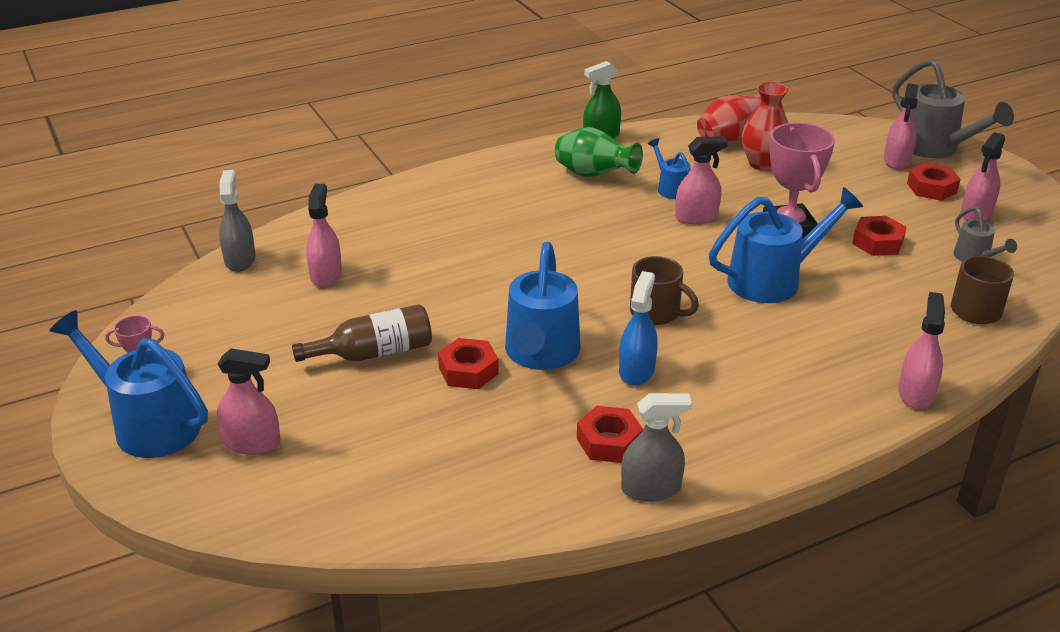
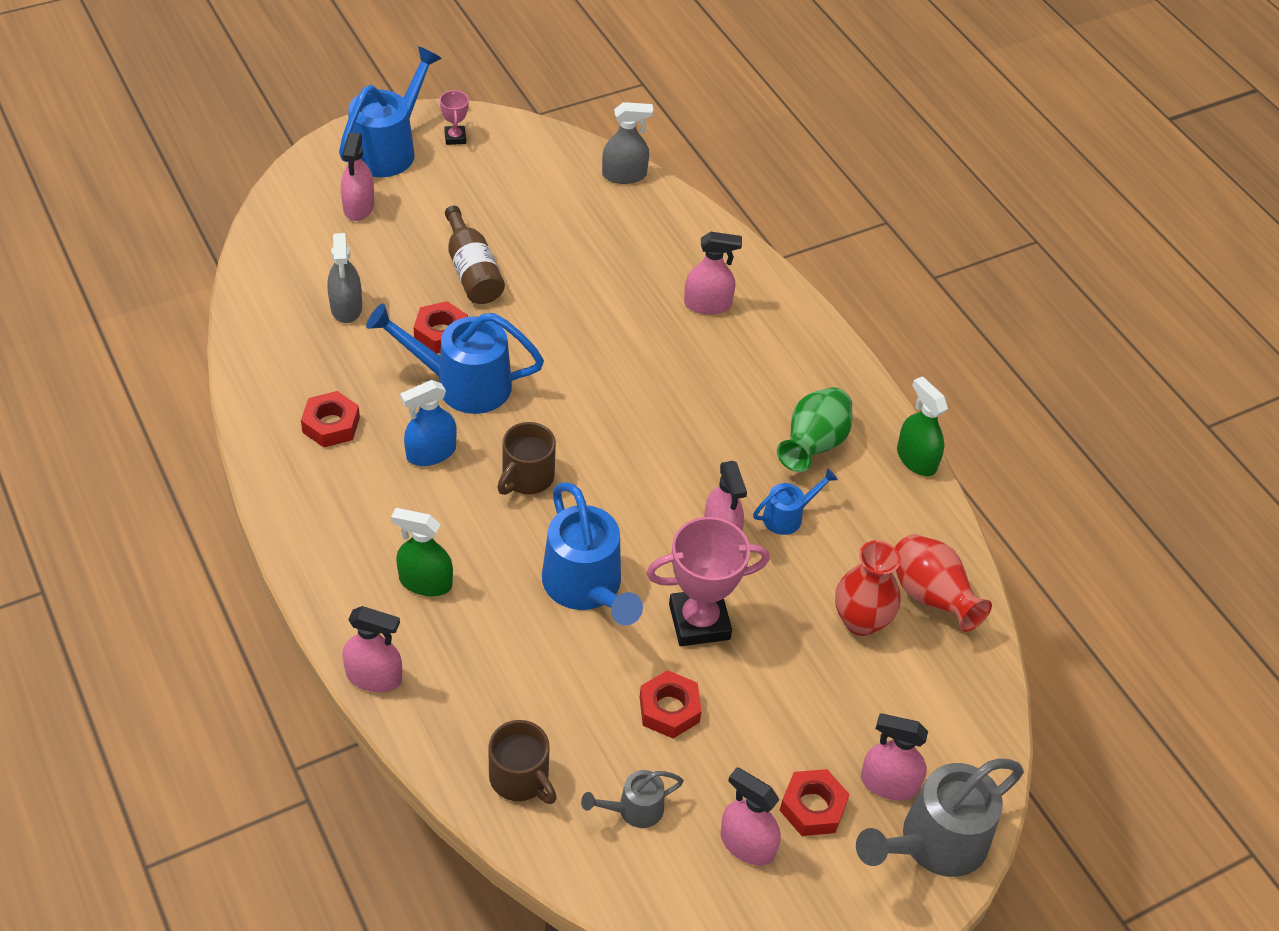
camera: 85 degrees right, 15 degrees up
pink spray bottle [306,184,342,287] -> pink spray bottle moved to [684,232,742,315]
blue spray bottle [619,271,658,386] -> blue spray bottle turned 135 degrees clockwise [400,380,457,466]
grey spray bottle [621,393,692,501] -> grey spray bottle moved to [327,233,362,323]
none -> green spray bottle [391,508,453,596]

